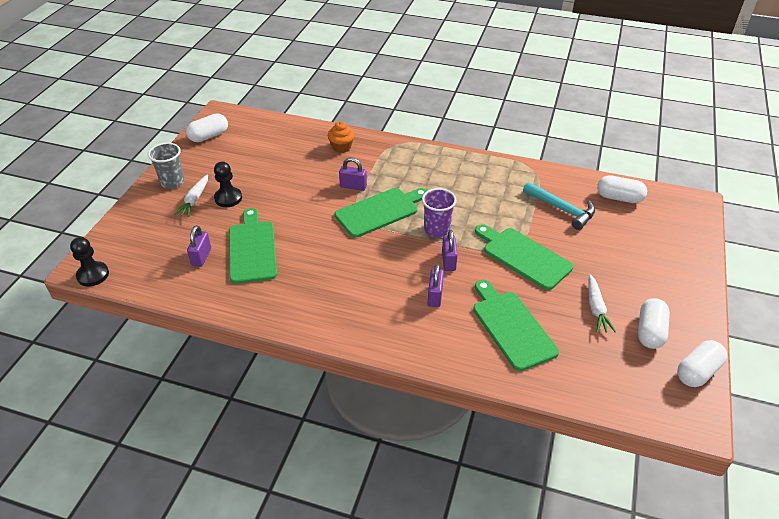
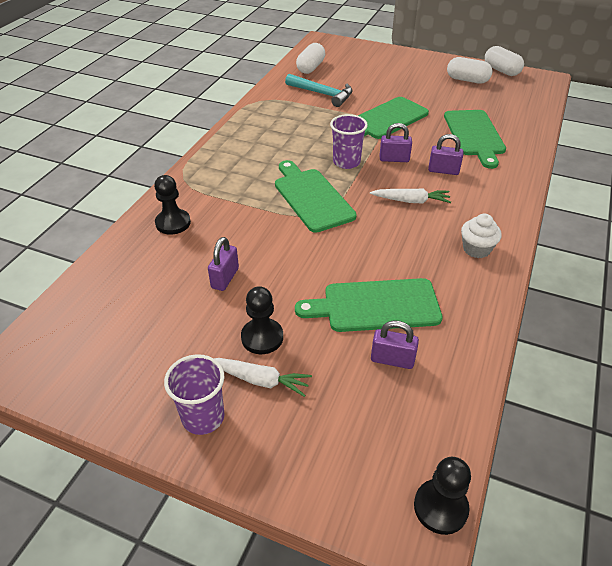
camera: 85 degrees left, 0 degrees up
grey cup [148,143,185,189] -> purple cup [164,354,225,435]
white capsule [186,113,228,142] -> none
orange cupcake [328,121,354,153] -> black pawn [154,175,191,235]
purple padlock [339,158,367,191] -> purple padlock moved to [208,237,239,291]
green cutting board [473,280,559,371] -> green cutting board turned 75 degrees counterclockwise [444,110,506,169]
turquoise hammer [523,182,595,230] -> turquoise hammer turned 75 degrees clockwise [285,74,353,107]
white carrot [589,274,616,333] -> white carrot moved to [370,189,451,204]
none -> white cupcake [461,214,502,258]

